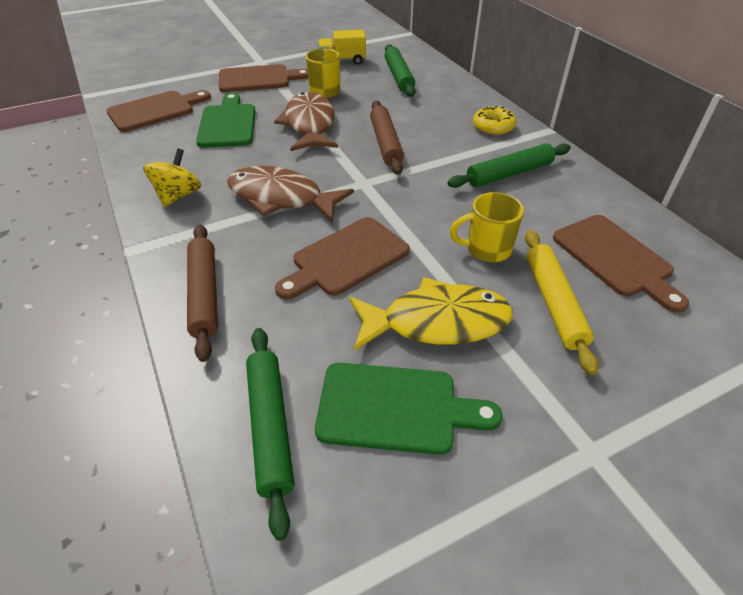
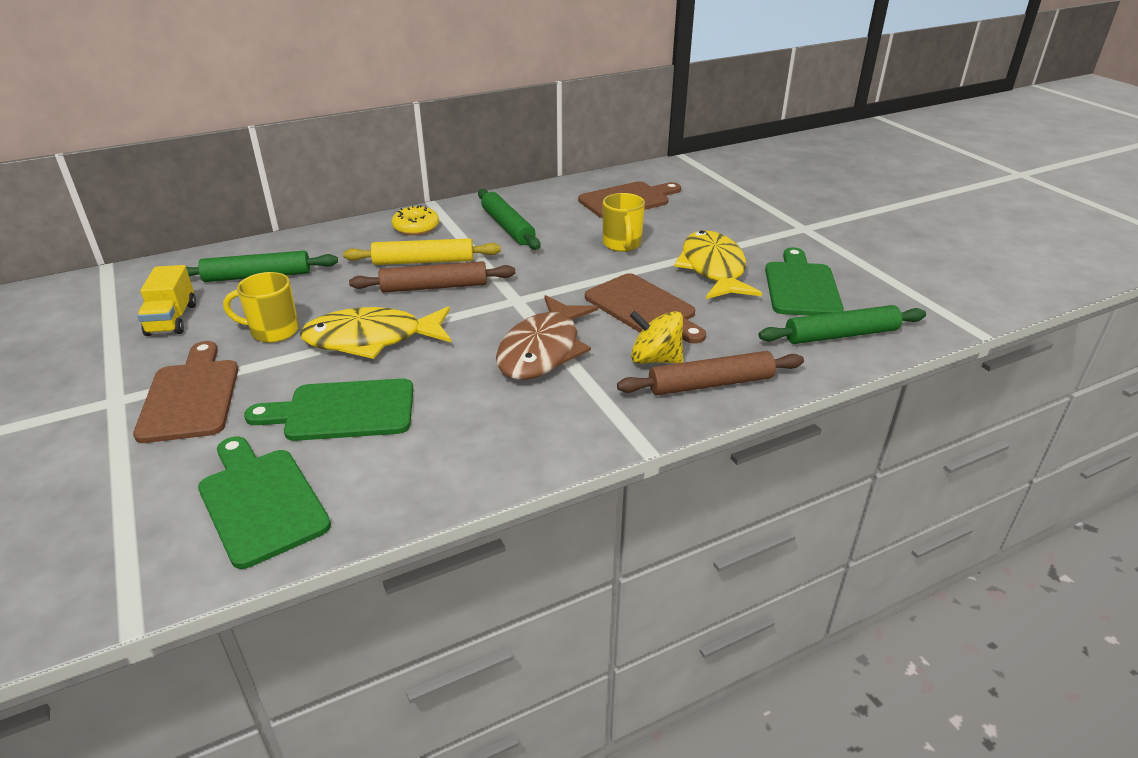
camera: 90 degrees left, 10 degrees down
brown cutting board [107,90,211,132] -> green cutting board [198,437,331,569]
yellow spinning top [143,148,201,207] -> yellow spinning top moved to [630,311,683,363]
brown fish [274,92,338,151] -> yellow fish [300,307,451,359]
yellow rolling pin [525,230,599,375] -> yellow rolling pin moved to [343,238,501,265]

